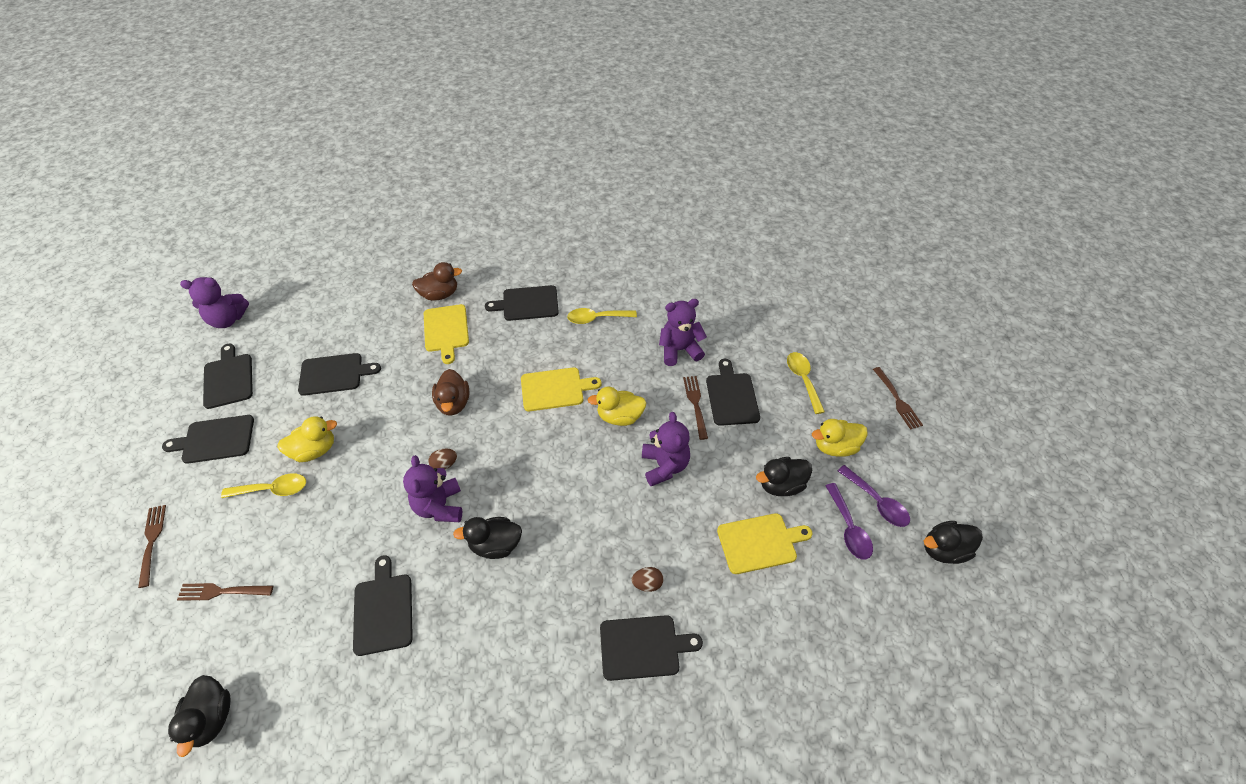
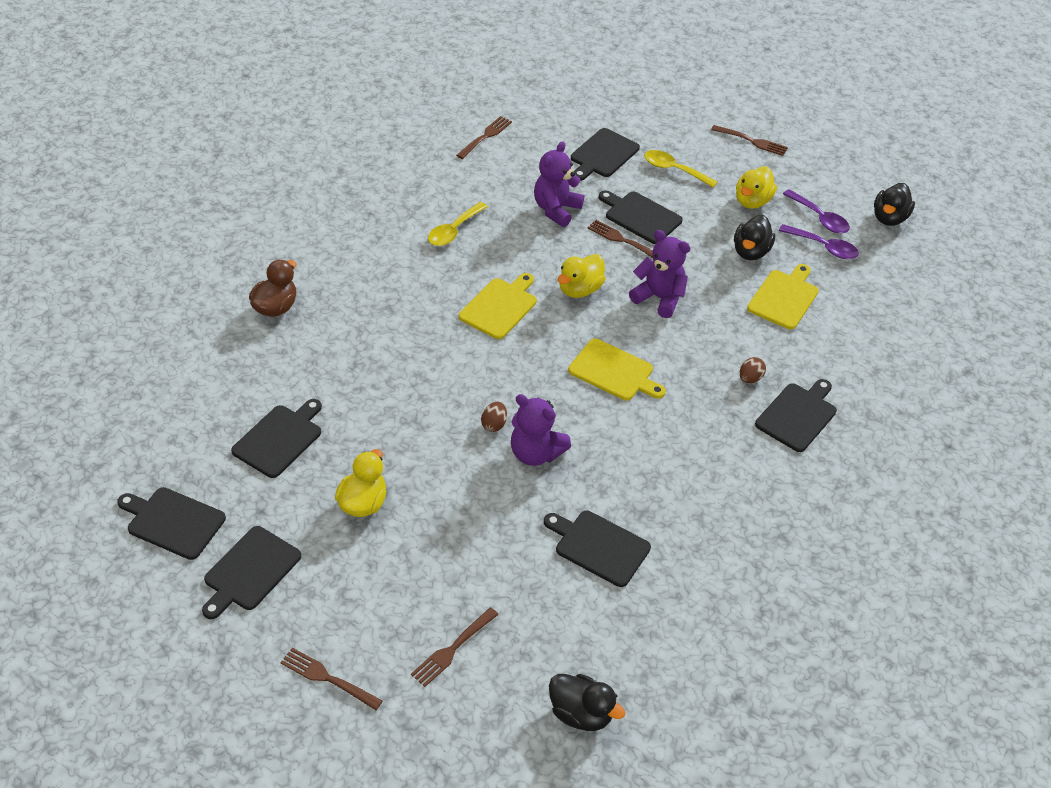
camera: 50 degrees left, 5 degrees down
purple teddy bear [180,277,249,328] -> none
yellow spoon [221,474,306,498] -> none
yellow cutting board [424,304,469,364] -> yellow cutting board moved to [568,338,666,401]
brown duck [432,369,470,416] -> none
black duck [453,517,522,559] -> none
black cutting board [485,285,559,321] -> black cutting board moved to [571,128,640,181]
purple spoon [838,465,910,527] -> purple spoon turned 45 degrees clockwise [783,189,850,233]
none -> brown fork [456,116,512,159]

